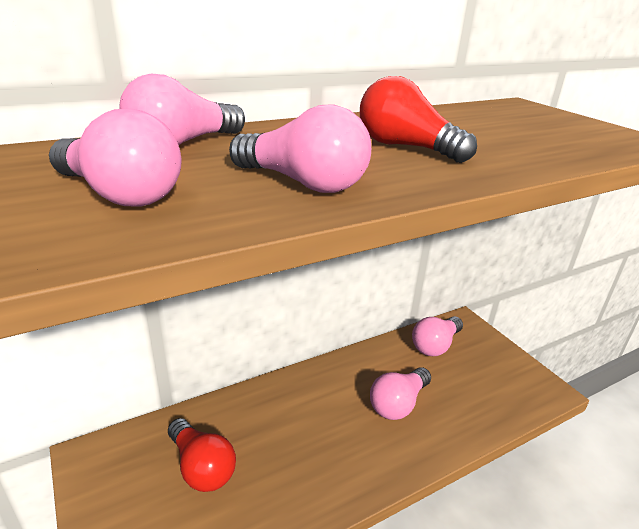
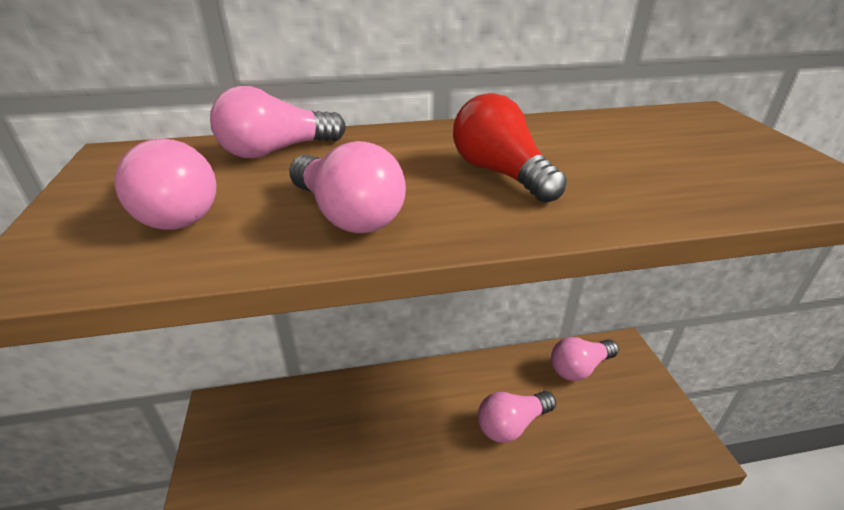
camera: 20 degrees right, 5 degrees up
red light bulb [168,418,236,492] -> none

